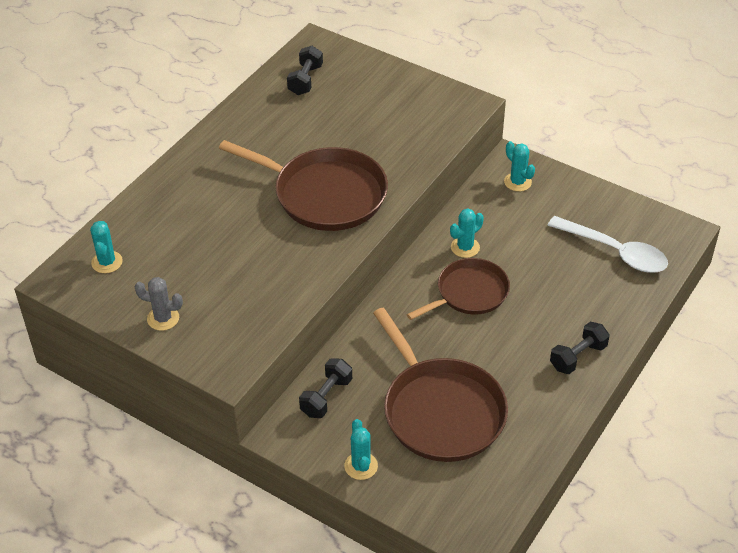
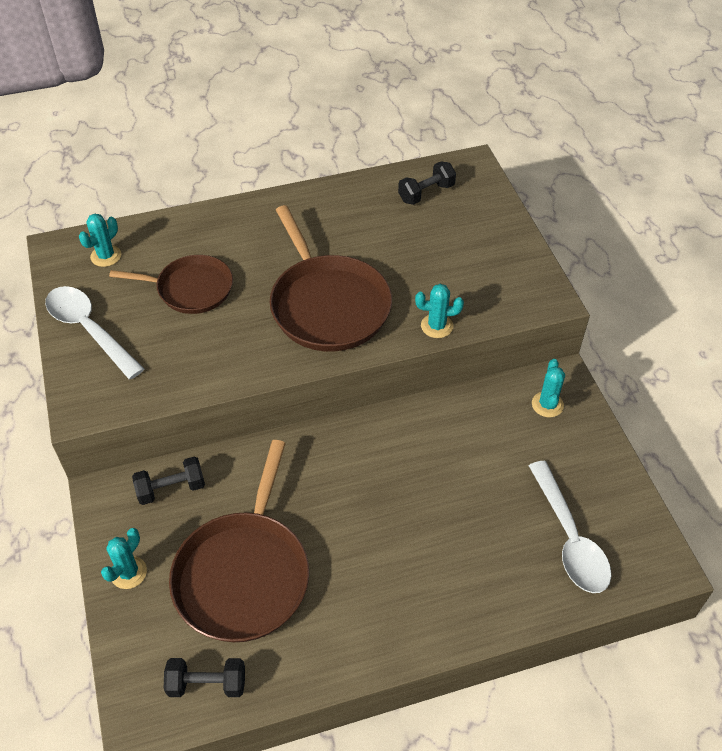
camera: 40 degrees right, 5 degrees up
grey cactus [135,277,183,331] -> white spoon [45,286,144,379]
brown pan [407,258,510,320] -> brown pan moved to [109,255,233,314]
turquoise cactus [450,209,484,258] -> turquoise cactus moved to [415,284,464,338]
black dumbbell [550,322,610,374] -> black dumbbell moved to [164,658,245,697]

